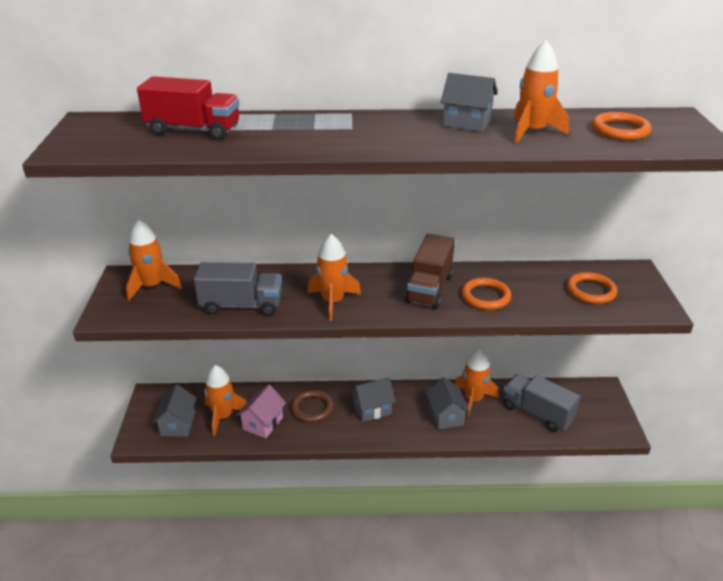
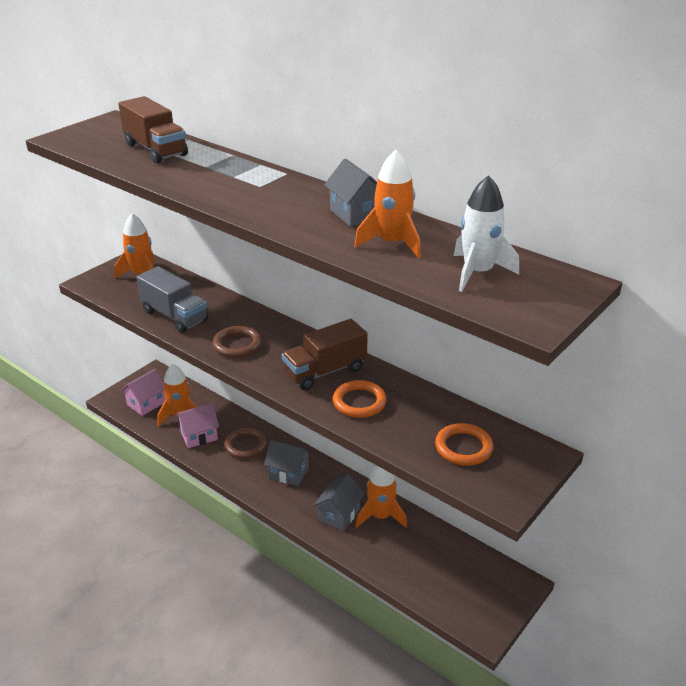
camera: 40 degrees right, 0 degrees up
red truck [137,76,239,140] -> brown truck [118,96,188,163]
grey house [152,384,197,437] -> pink house [121,369,165,416]
orange rocket [307,234,361,321] -> brown ring [212,326,262,358]
grey truck [504,374,580,432] -> none
orange ring [592,112,652,140] -> white rocket [454,175,519,292]

